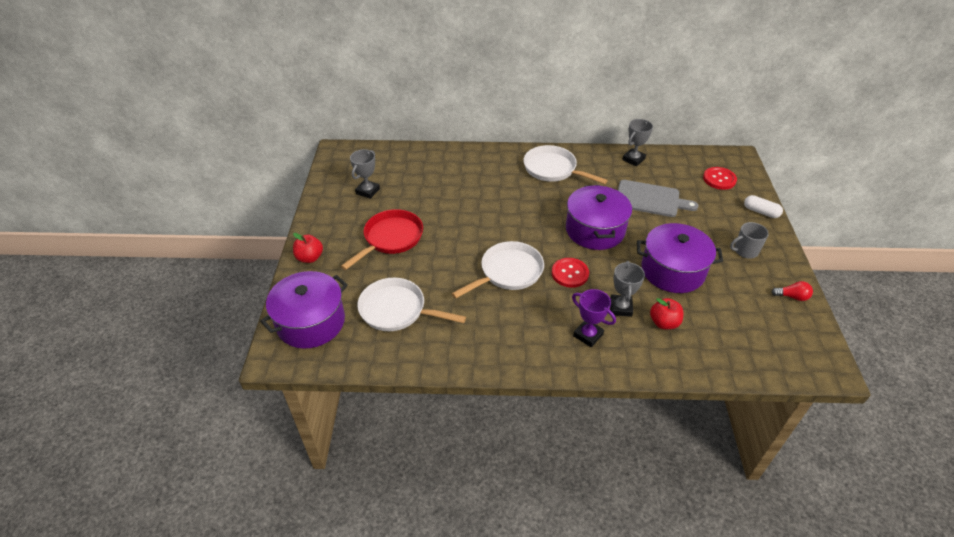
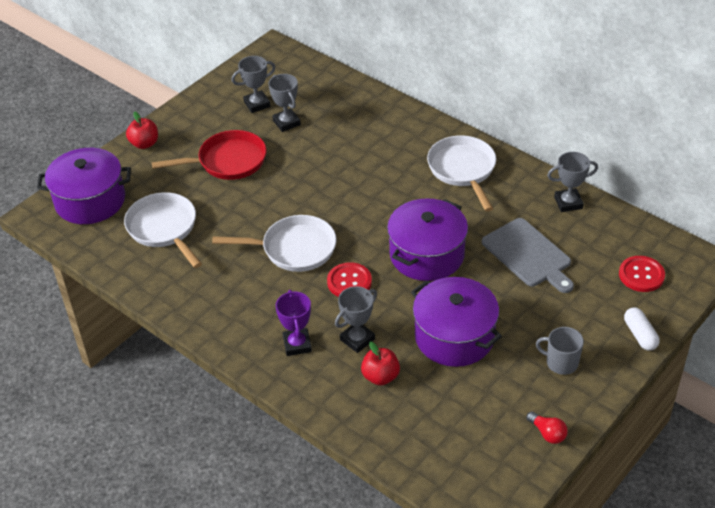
camera: 40 degrees right, 0 degrees up
none -> grey trophy [268,74,301,132]

